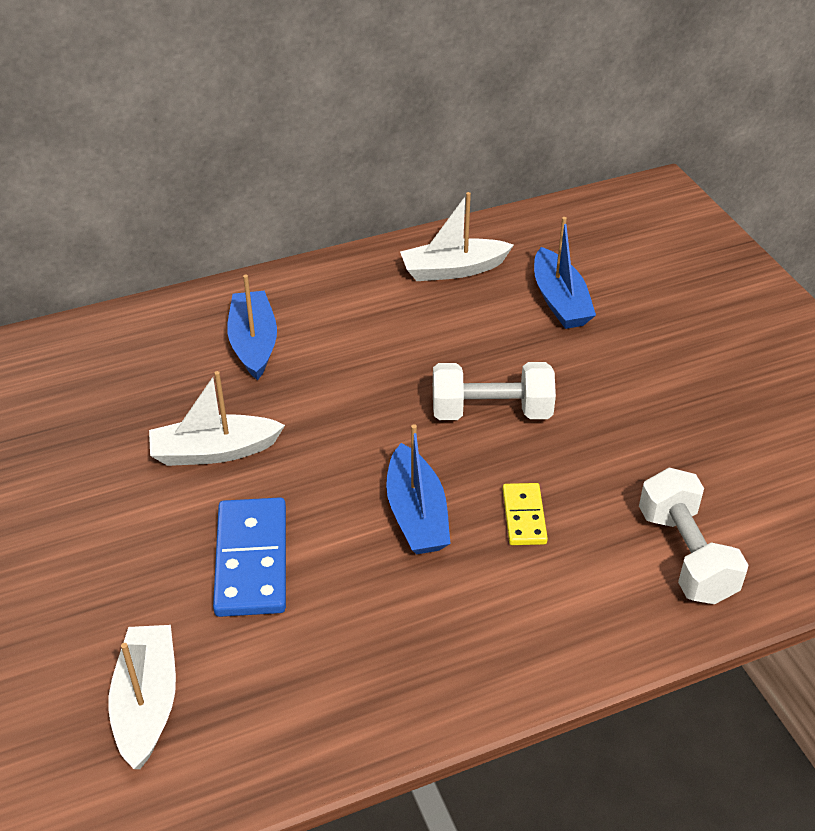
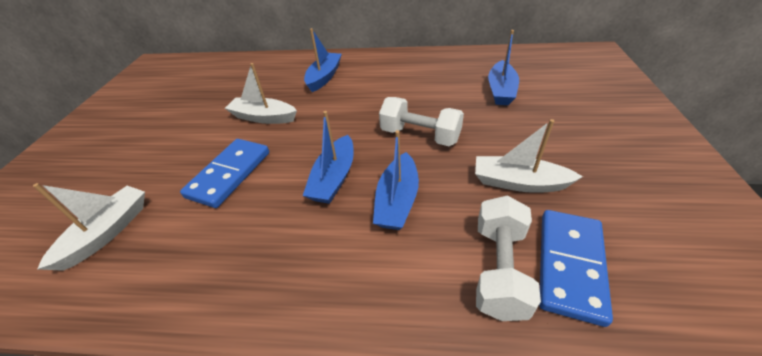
camera: 30 degrees right, 0 degrees up
white boat [400,192,514,281] -> white boat moved to [475,119,583,193]
yellow domino [503,483,548,545] -> blue boat [373,130,419,230]
none -> blue domino [539,210,613,327]

